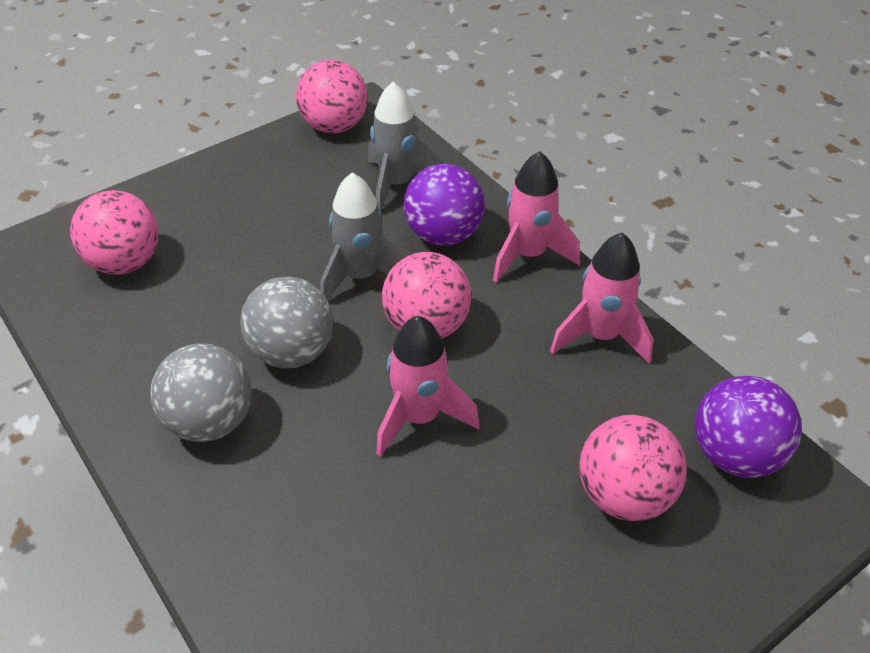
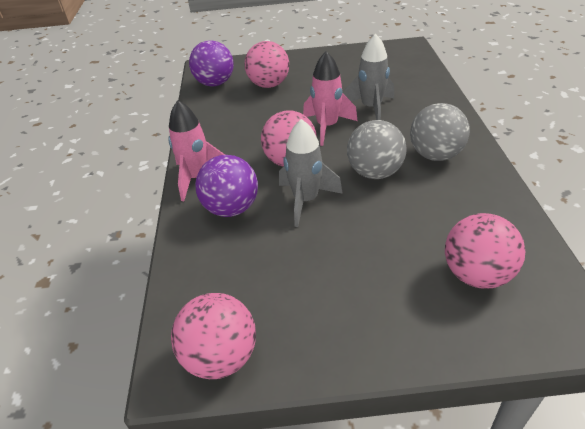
camera: 145 degrees left, 5 degrees down
grey rocket [368,82,442,212] -> grey rocket moved to [344,34,394,120]
pink rocket [550,233,653,364] -> none

